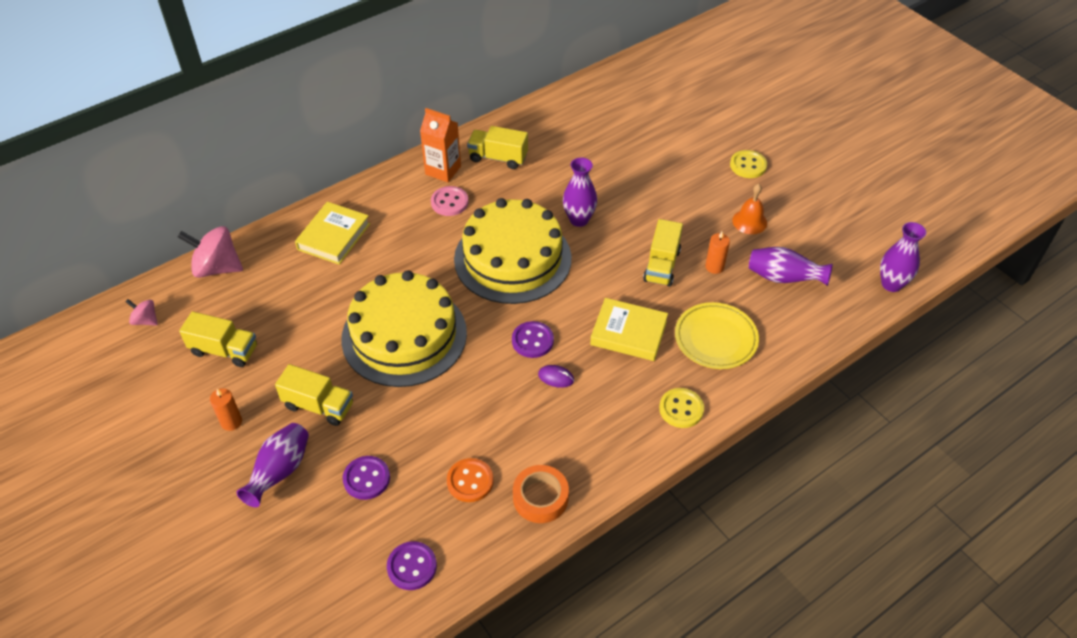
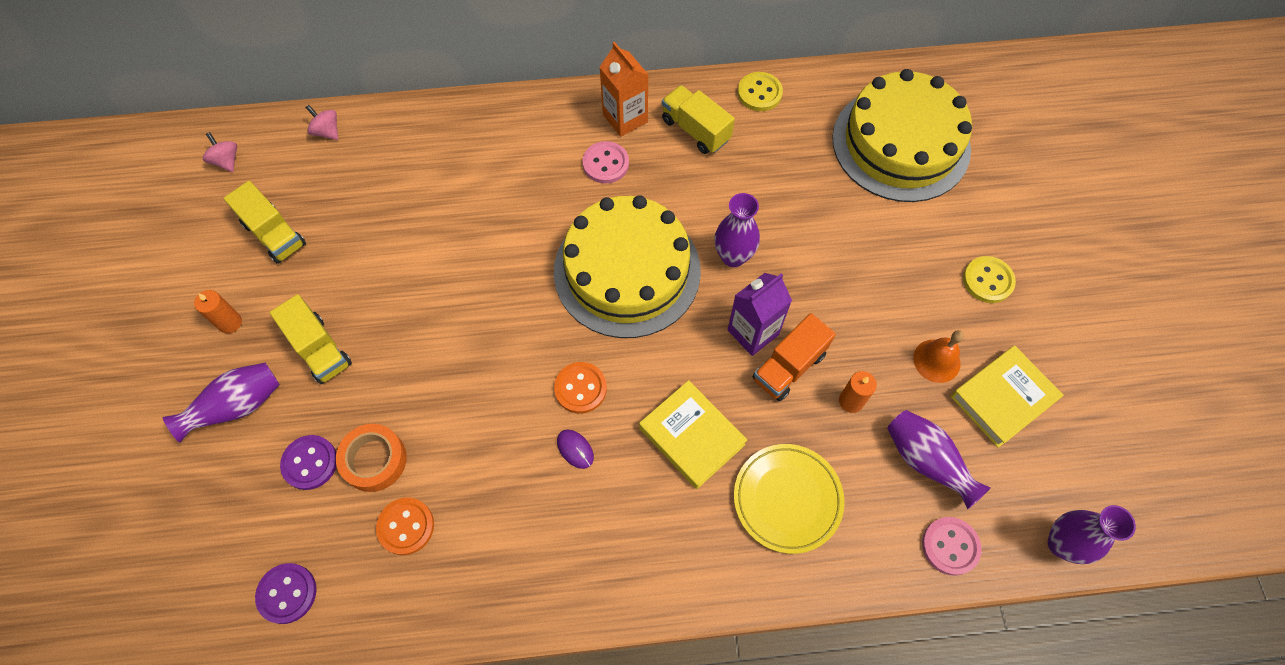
camera: 30 degrees right, 15 degrees up
pink spinning top [178,226,243,278] -> pink spinning top [305,105,338,140], size x0.52
yellow book [295,202,370,265] -> yellow book moved to [950,346,1064,448]
yellow cake [341,270,467,387] -> yellow cake moved to [832,69,972,202]
purple button [512,321,554,358] -> orange button [554,362,607,414]
orange tape [513,465,569,523] -> orange tape moved to [336,424,407,492]
yellow truck [643,219,683,287] -> orange truck [753,313,836,401]
yellow button [659,388,704,428] -> yellow button moved to [738,72,783,111]
none -> purple carton [728,273,792,356]
none -> pink button [922,517,982,576]

